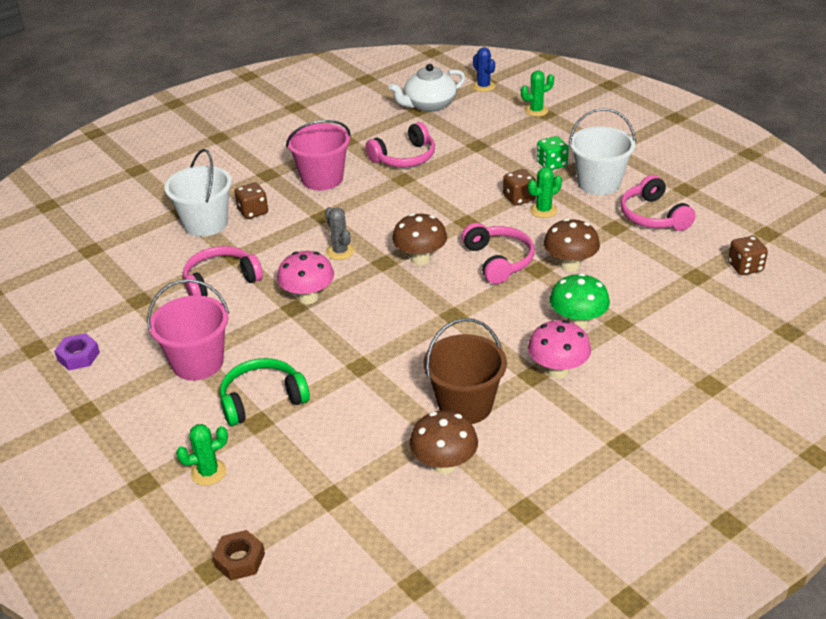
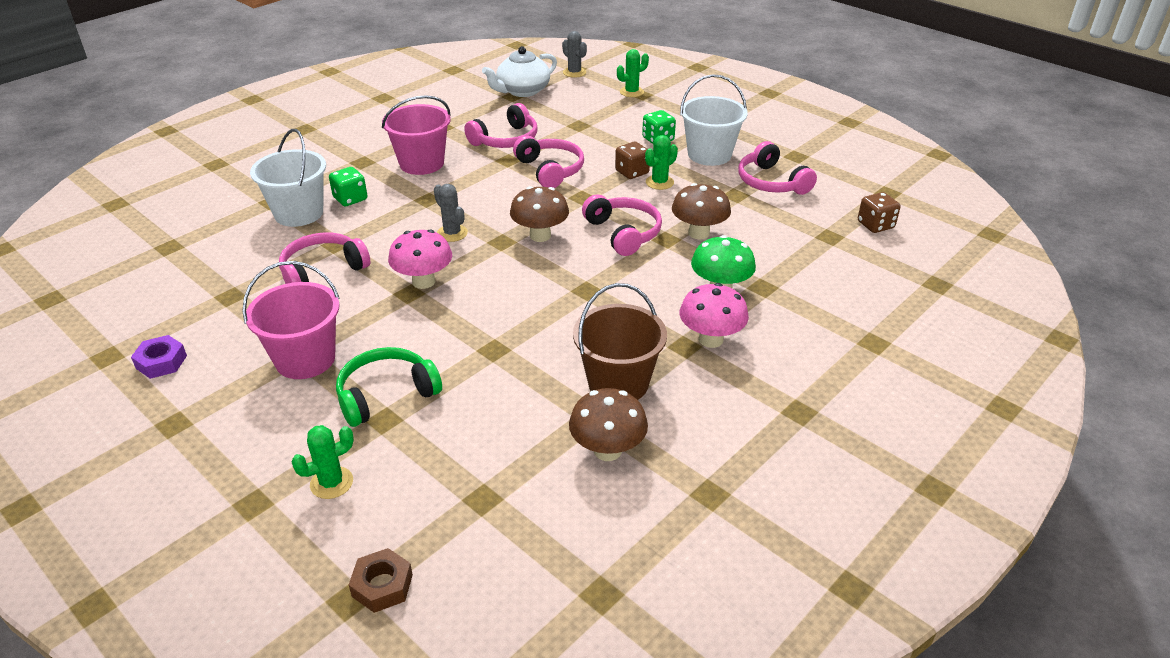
camera: 10 degrees left, 0 degrees up
brown dice [234,182,268,219] -> green dice [329,167,367,206]
blue cactus [472,47,495,92] -> grey cactus [562,31,587,78]
none -> pink headphones [513,135,584,188]

